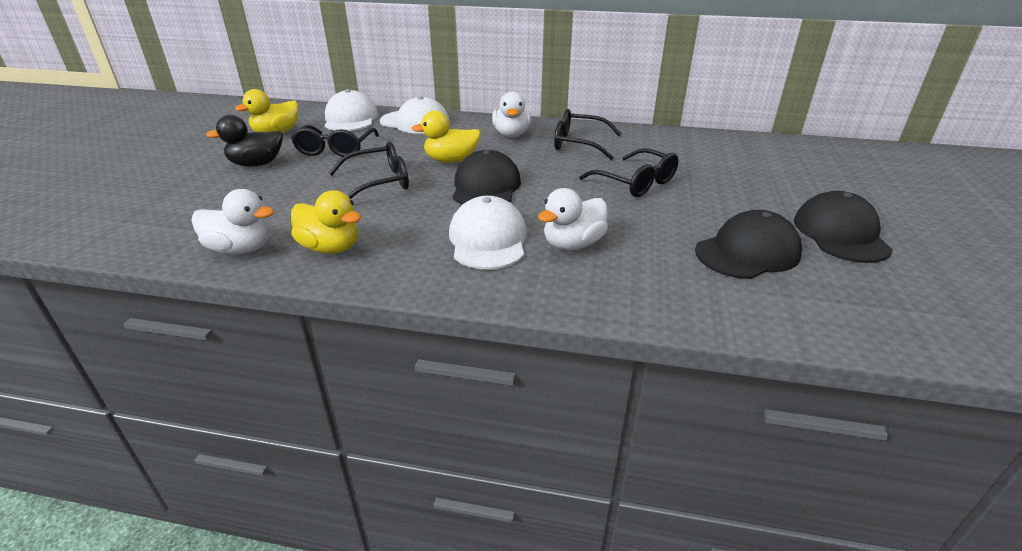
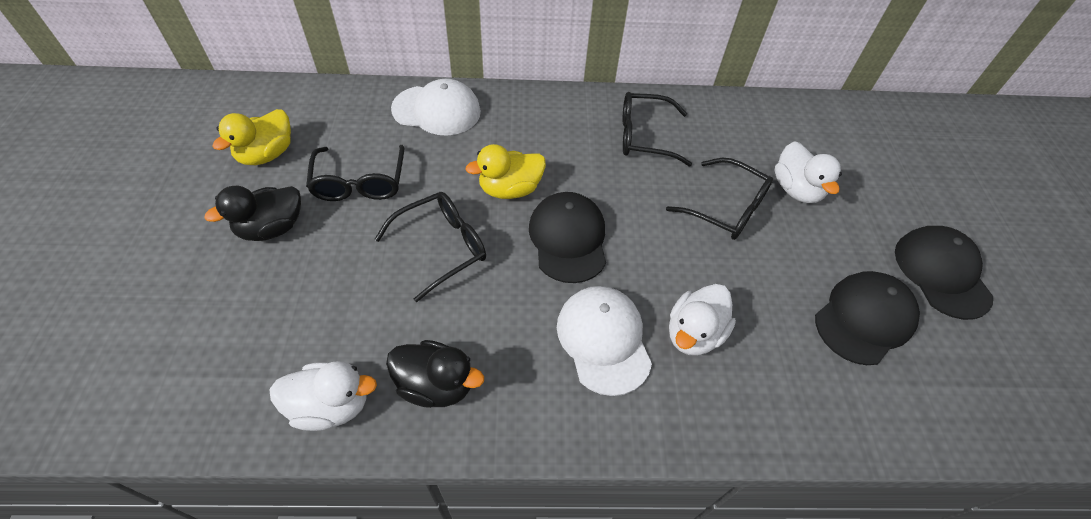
camera: 15 degrees left, 20 degrees up
yellow duck [291,190,361,254] -> black duck [386,340,484,408]
white cap [325,89,378,131] -> none
white duck [492,92,531,137] -> white duck moved to [774,141,842,203]

